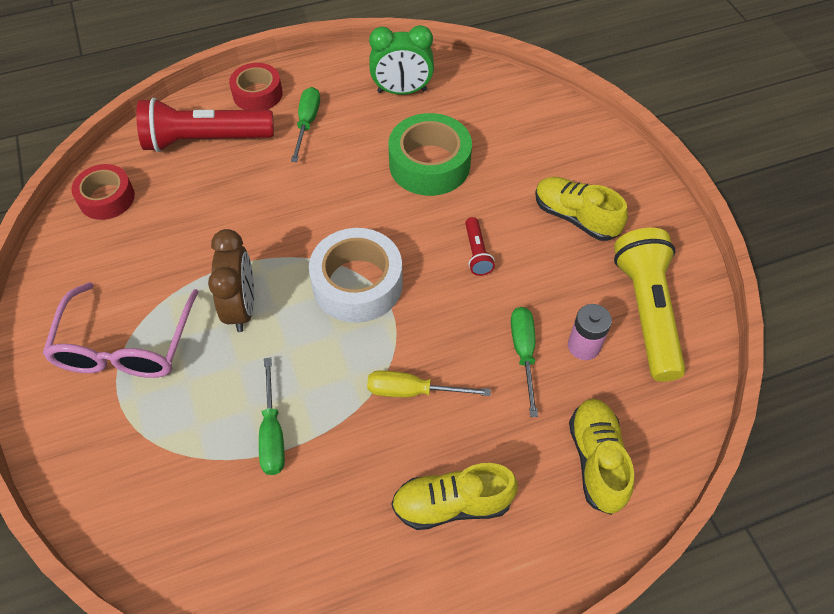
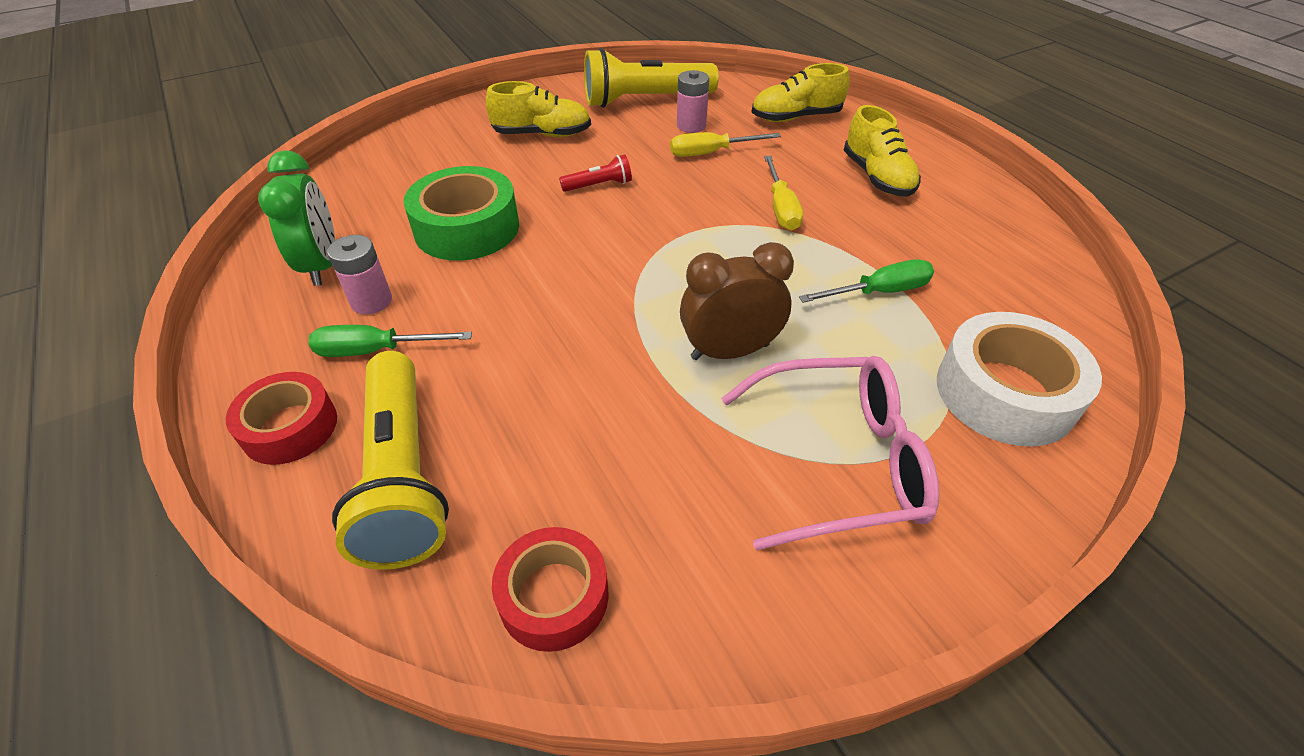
camera: 100 degrees left, 10 degrees down
red flashlight [136,98,274,152] -> yellow flashlight [332,351,449,570]
white tape [309,228,403,323] -> white tape moved to [937,312,1102,447]
green screwdriver [511,307,538,417] -> yellow screwdriver [670,132,781,157]
yellow shoe [535,177,628,241] -> yellow shoe turned 120 degrees counterclockwise [486,81,591,137]
none -> pink battery [327,235,392,315]

